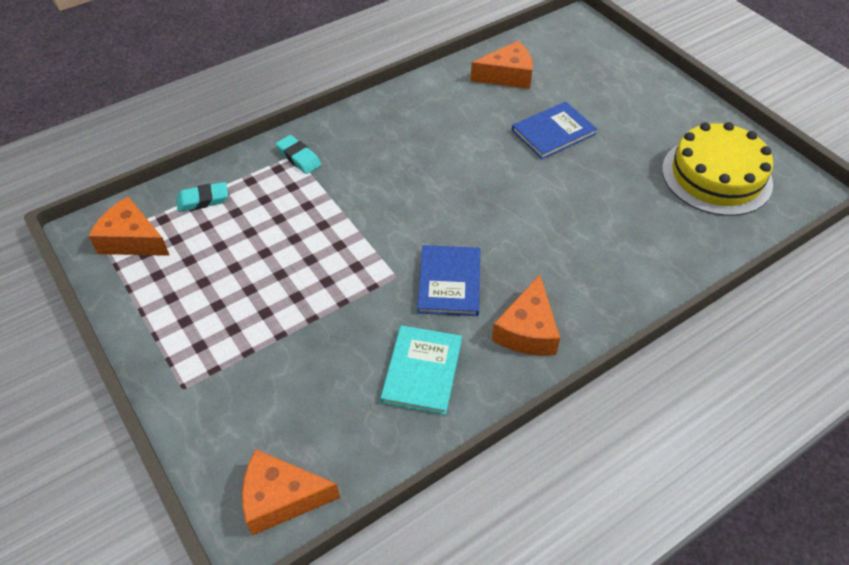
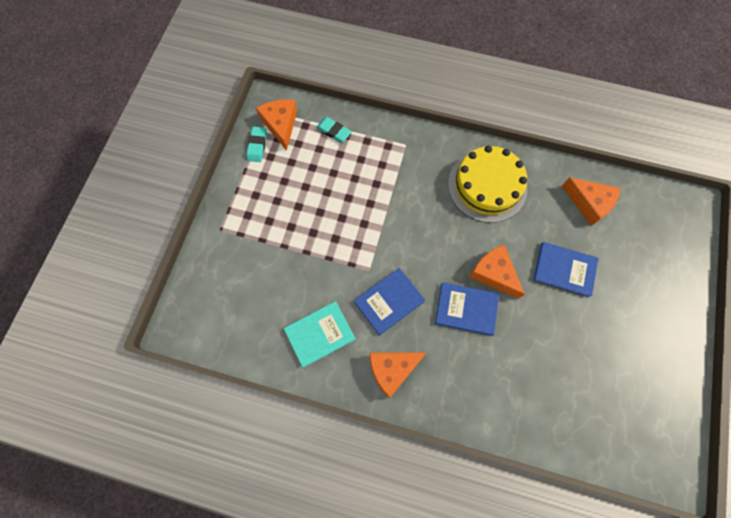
camera: 50 degrees right, 20 degrees up
orange cheese [242,449,340,536] -> orange cheese moved to [469,244,525,299]
turquoise eraser [276,135,321,174] -> turquoise eraser moved to [246,127,267,162]
yellow cake [662,122,773,216] -> yellow cake moved to [448,145,527,223]
none -> blue book [435,282,499,336]

